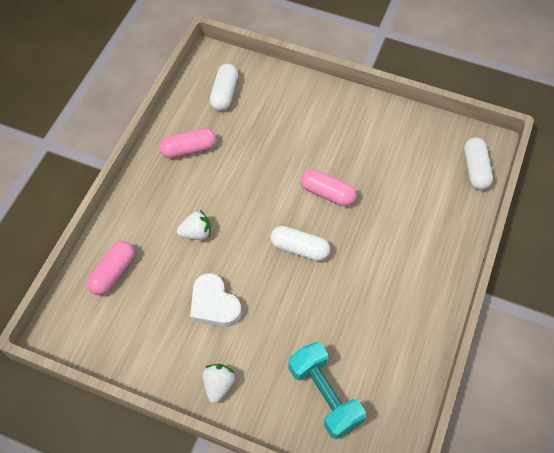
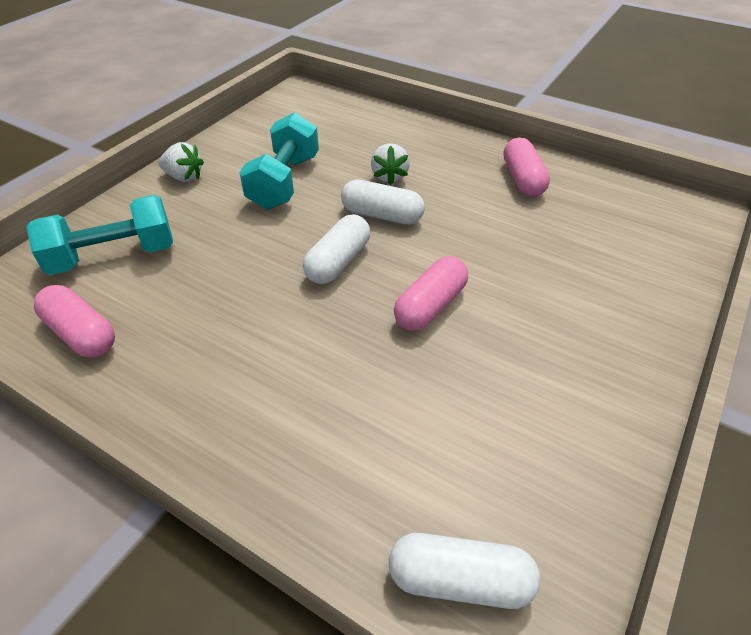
camera: 100 degrees right, 15 degrees down
pink capsule [87,241,135,295] -> pink capsule moved to [34,285,115,358]
white heart [190,273,242,327] -> turquoise dumbbell [239,112,319,210]
white capsule [210,64,238,111] -> white capsule moved to [341,179,425,225]

